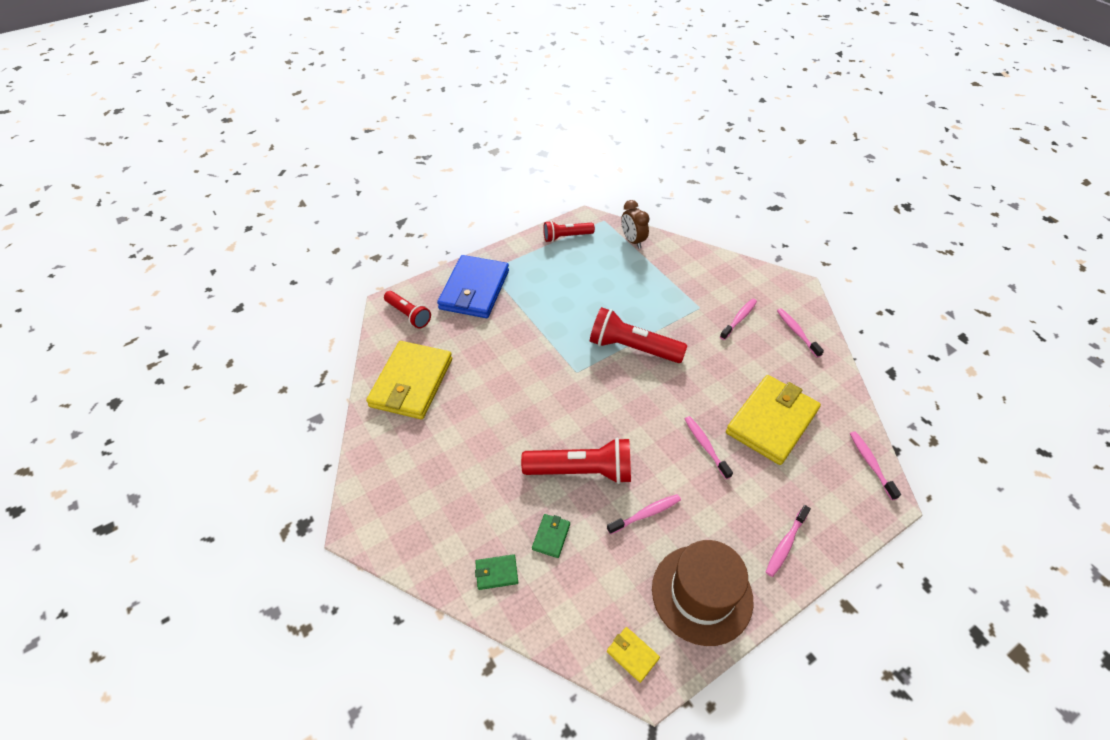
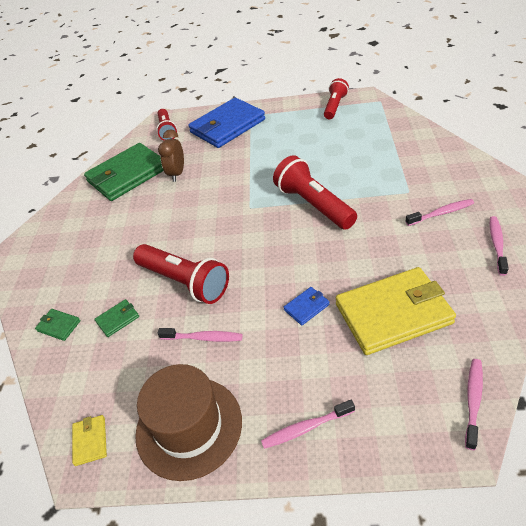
camera: 40 degrees right, 5 degrees down
yellow wallet [366,341,452,419] -> green wallet [84,143,164,201]
red flashlight [543,221,595,242] -> red flashlight turned 90 degrees clockwise [324,78,349,119]
brown clock [621,200,650,249] -> brown clock moved to [158,130,184,182]
pink toothbrush [685,416,733,479] -> blue wallet [284,287,330,325]

